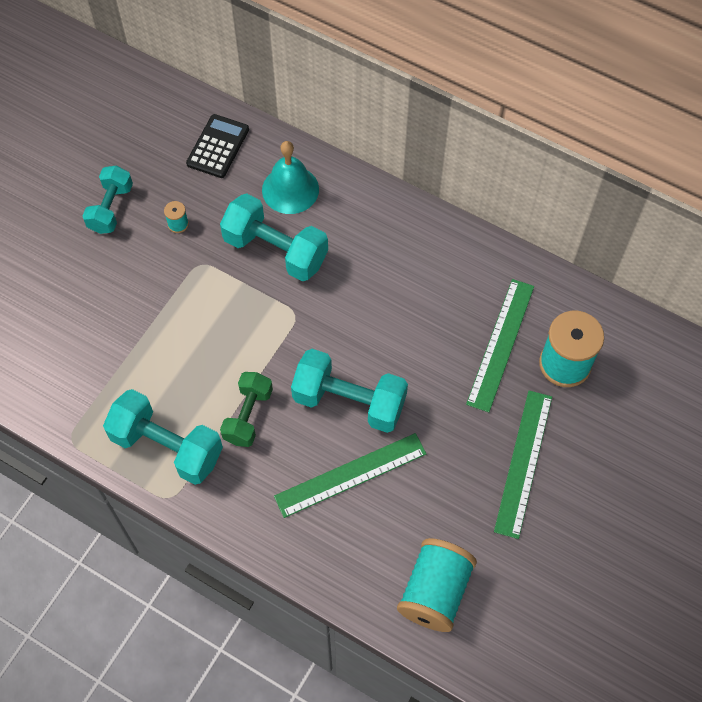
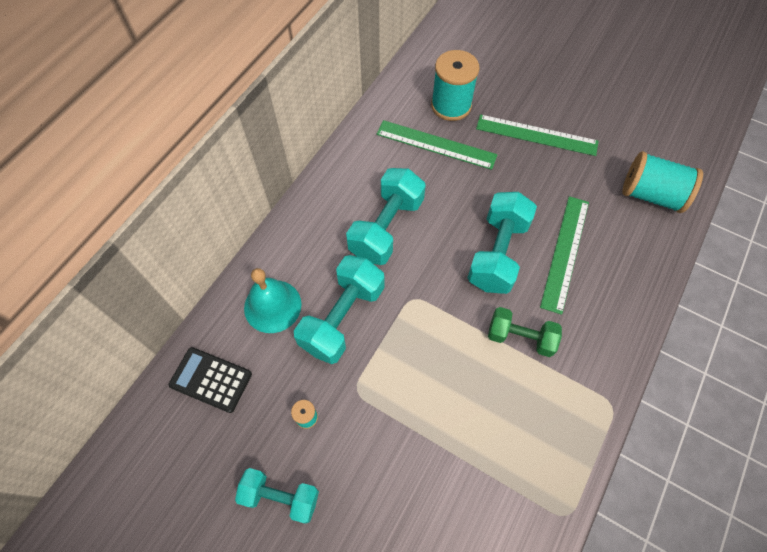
camera: 90 degrees left, 0 degrees up
turquoise dumbbell [103,389,223,485] -> turquoise dumbbell moved to [346,168,426,265]
green ruler [274,433,427,518] -> green ruler turned 45 degrees clockwise [540,196,589,315]

